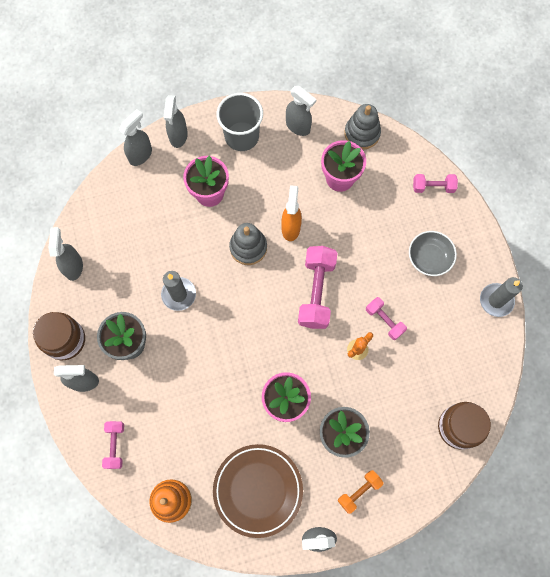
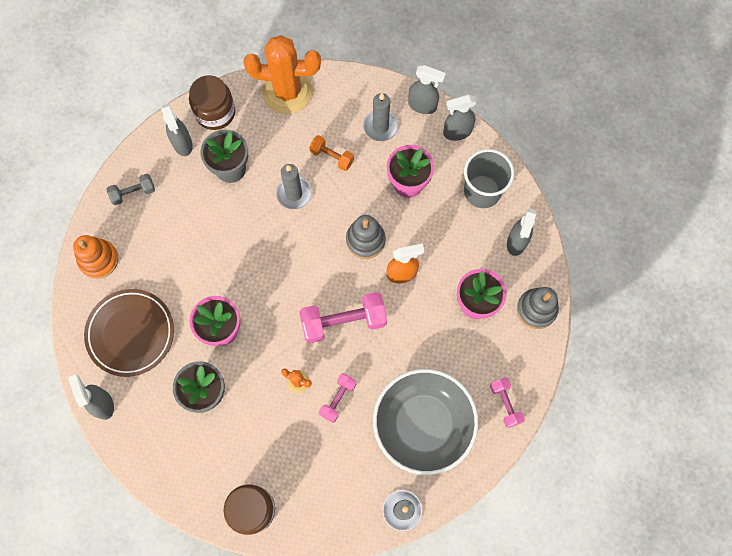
camera: 70 degrees right, 0 degrees up
grey spray bottle [49,227,83,281] -> orange cactus [243,35,321,114]
pink dumbbell [102,421,124,469] -> grey dumbbell [107,174,155,205]
orange dumbbell [338,470,384,514] -> orange dumbbell moved to [309,135,354,171]
grey bowl [409,231,457,276] -> grey bowl [373,369,478,475], size x1.95
none -> grey candle [363,93,398,141]

